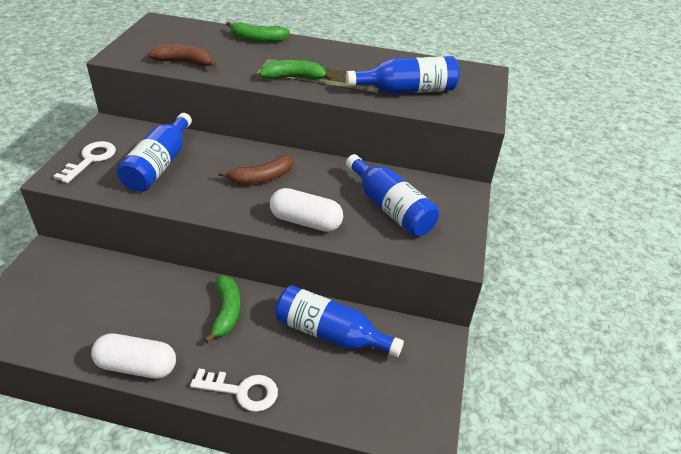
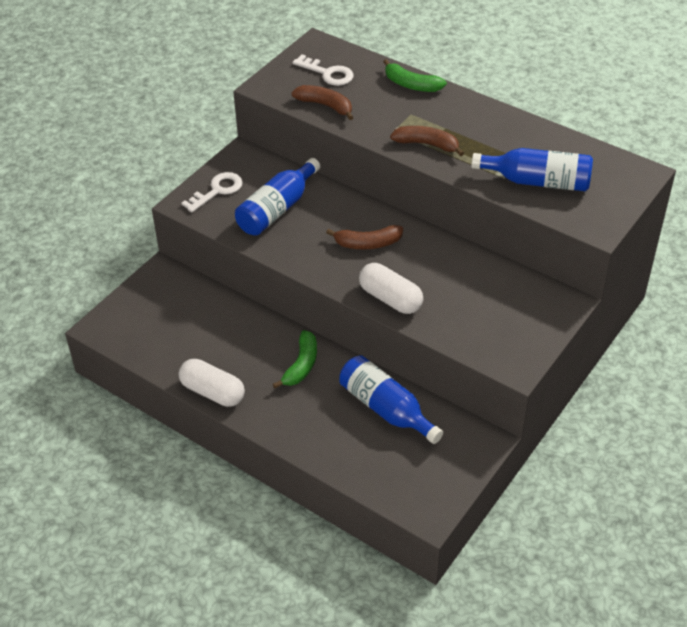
camera: 25 degrees right, 5 degrees up
white key [190,369,278,412] -> white key moved to [293,54,354,86]
green banana [259,60,334,80] -> brown banana [390,126,464,156]
blue bottle [346,154,439,237] -> none

